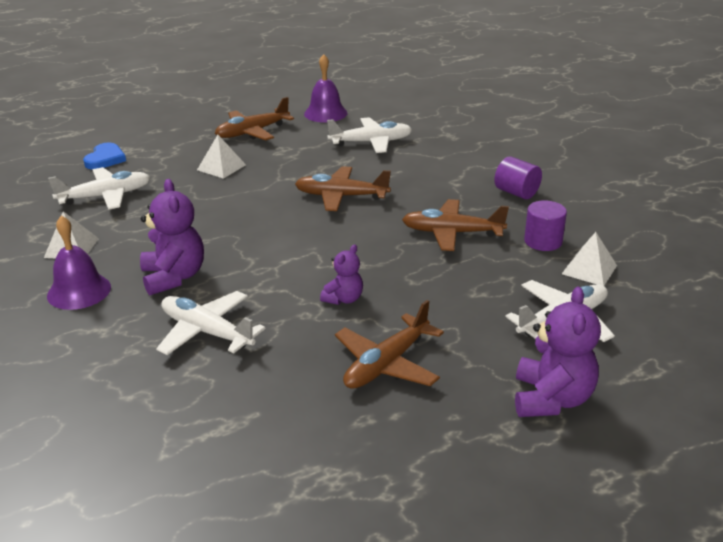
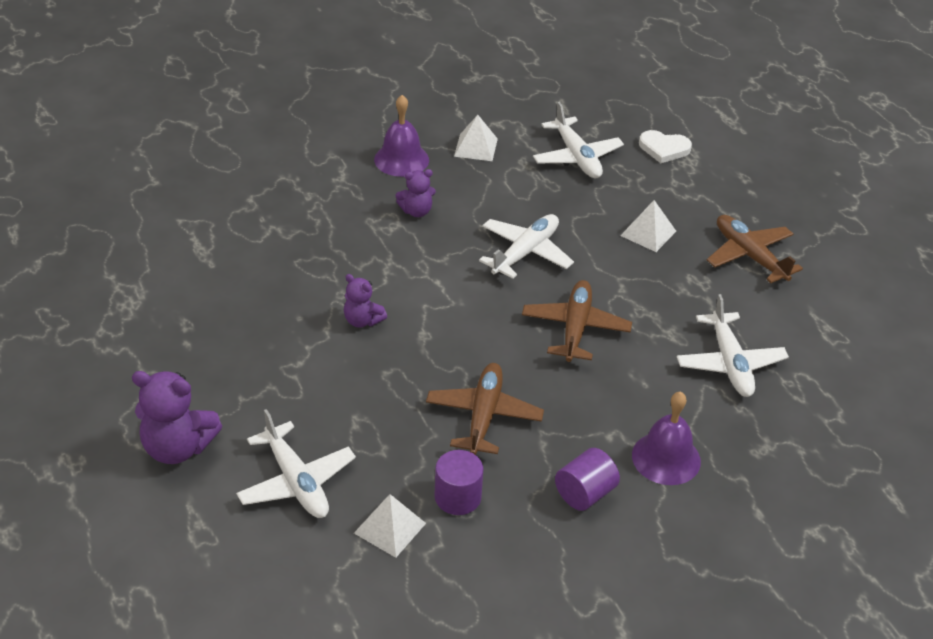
camera: 90 degrees right, 10 degrees up
blue heart [83,143,126,170] -> white heart [639,130,692,163]
purple teddy bear [140,179,204,295] -> purple teddy bear [396,169,436,217], size x0.58
white plane [156,291,265,355] -> white plane moved to [479,214,574,279]
purple bell [304,54,347,122] -> purple bell moved to [632,391,701,485]
brown plane [335,300,444,389] -> none

